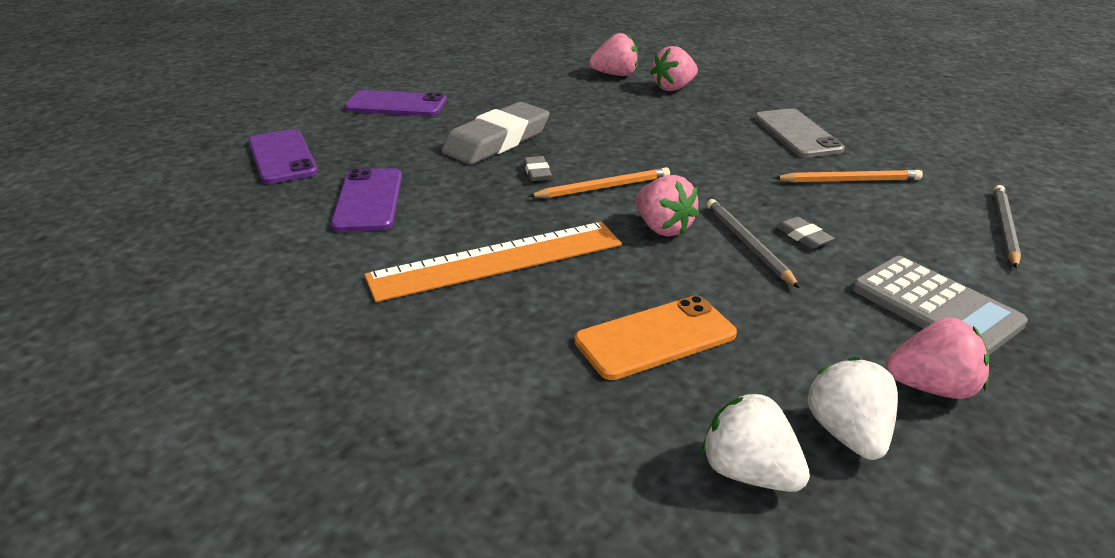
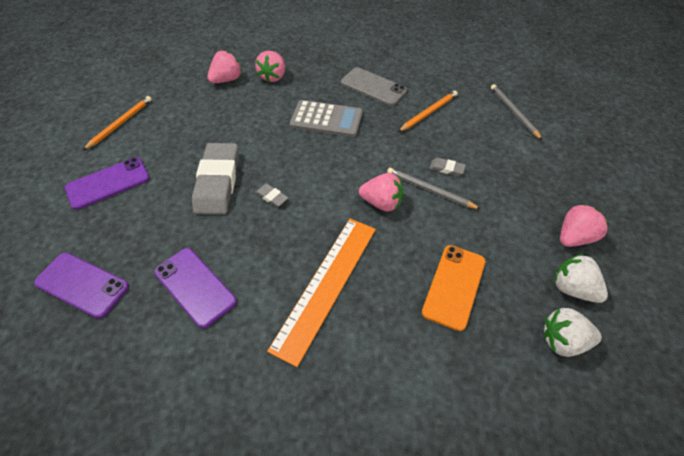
camera: 40 degrees left, 20 degrees up
orange pencil [528,167,670,198] -> orange pencil moved to [83,96,152,150]
grey calculator [852,256,1028,355] -> grey calculator moved to [290,100,363,137]

